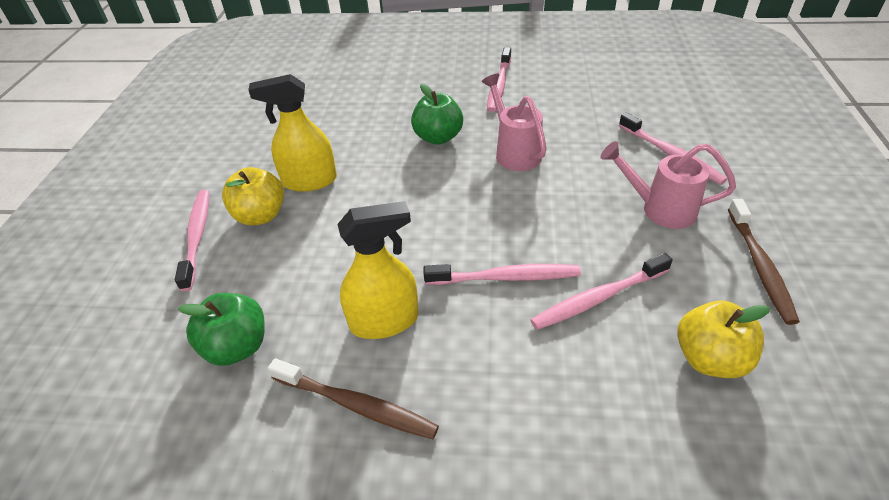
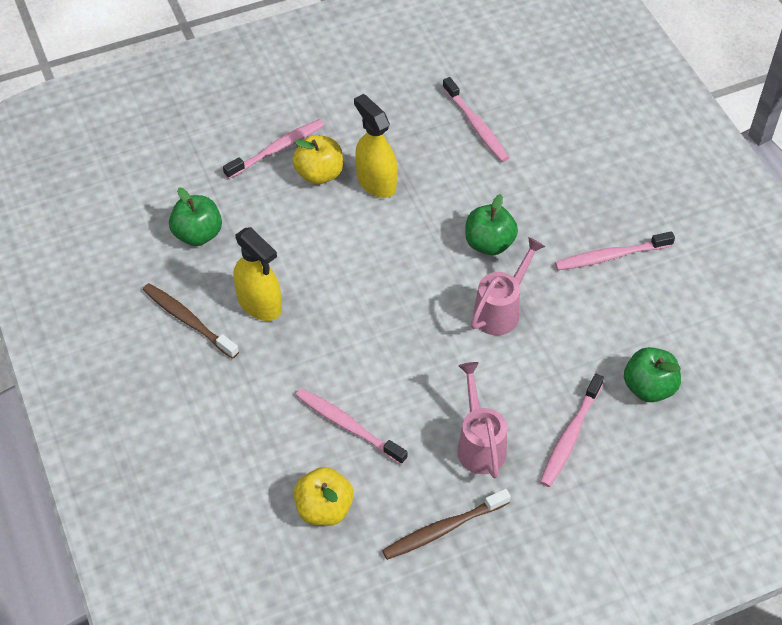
camera: 60 degrees right, 10 degrees up
brown toothbrush [268,359,439,439] -> brown toothbrush turned 135 degrees clockwise [143,283,239,359]
pink toothbrush [423,264,581,285] -> pink toothbrush moved to [442,77,509,162]
none -> green apple [624,347,681,402]

